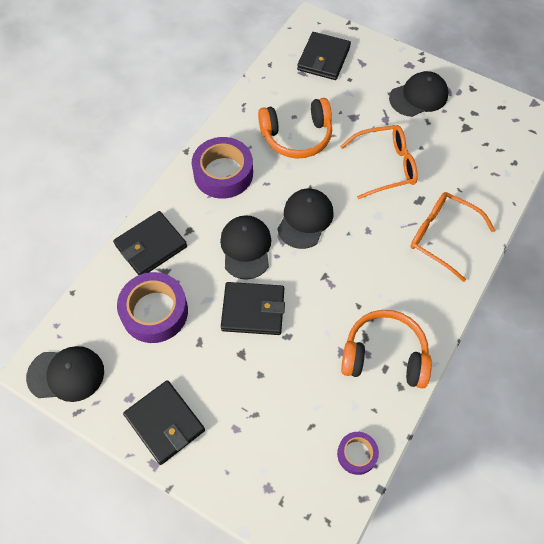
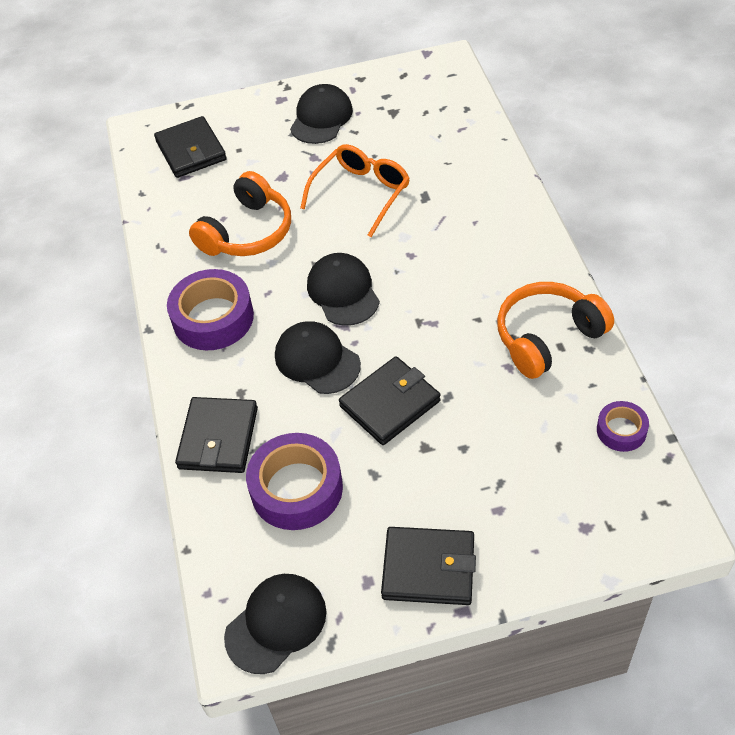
camera: 40 degrees left, 10 degrees down
orange glasses [410,192,495,282] -> none

